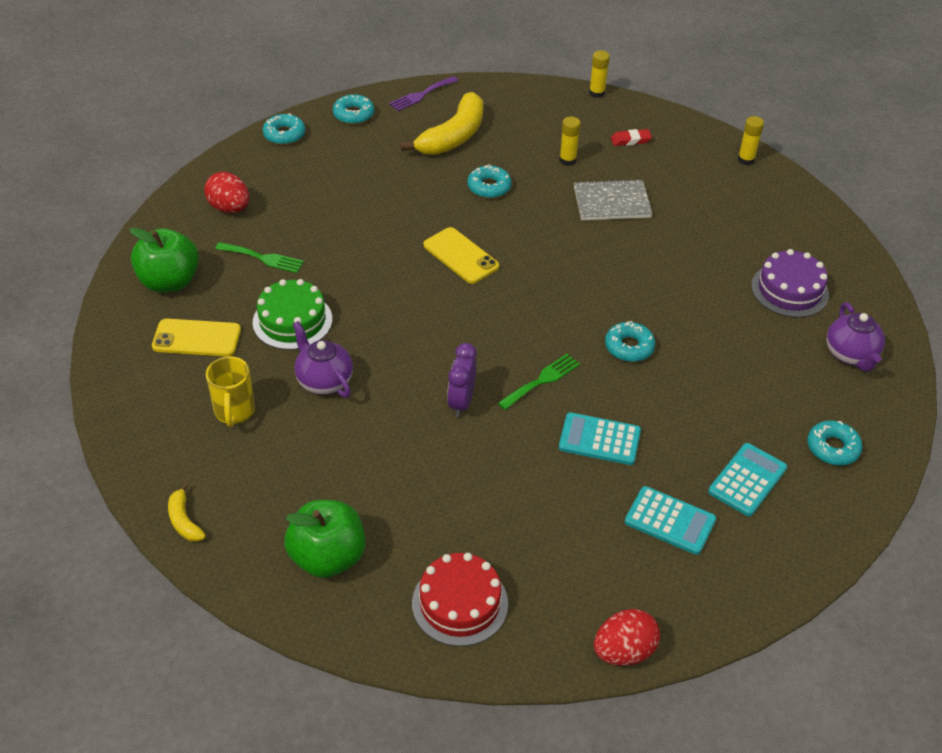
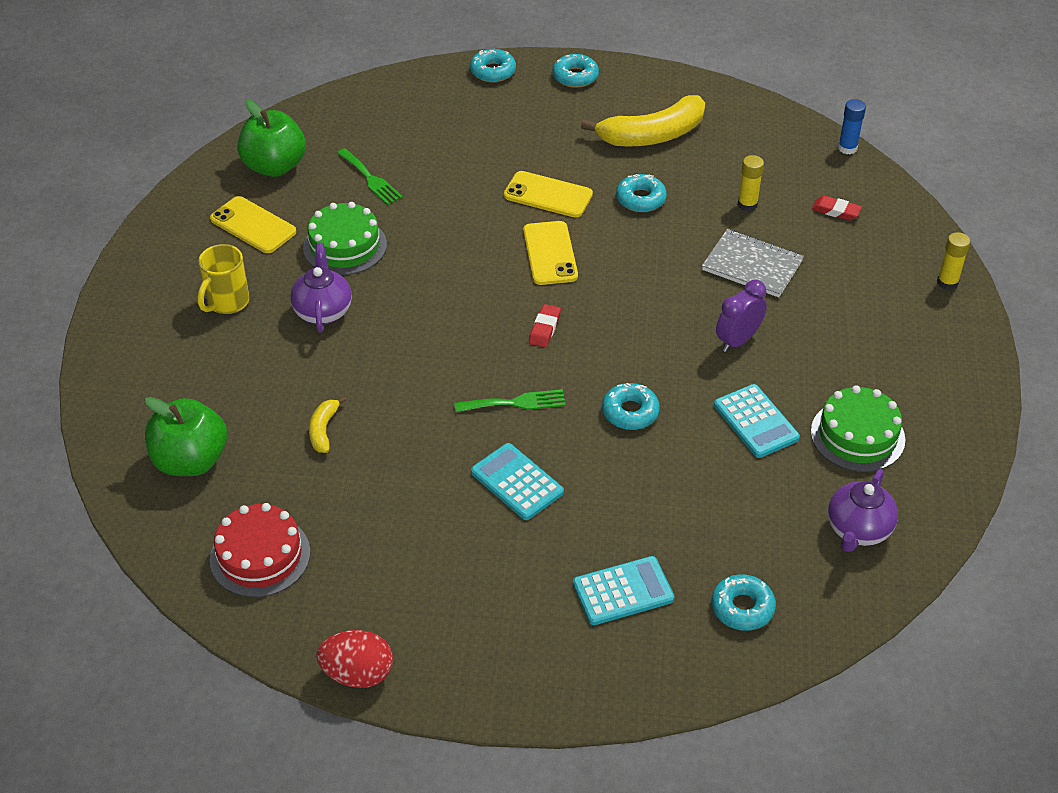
camera: 35 degrees right, 0 degrees up
yellow banana [168,483,206,542] -> yellow banana moved to [309,396,347,453]
red egg [204,172,249,213] -> none
purple fork [389,76,458,111] -> none
purple clock [447,343,477,418] -> purple clock moved to [716,280,767,352]
yellow glue stick [589,50,610,98] -> blue glue stick [838,99,866,154]
turquoise calculator [625,486,716,555] -> turquoise calculator moved to [714,384,800,458]
purple cake [751,249,829,318] -> green cake [811,386,906,472]
none -> yellow phone [504,171,593,218]
none -> red eraser [529,304,561,348]

